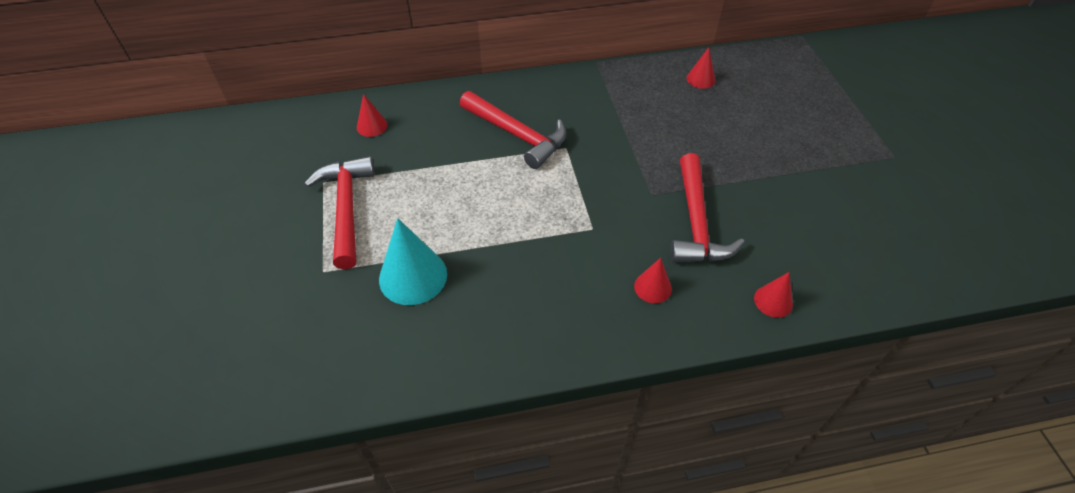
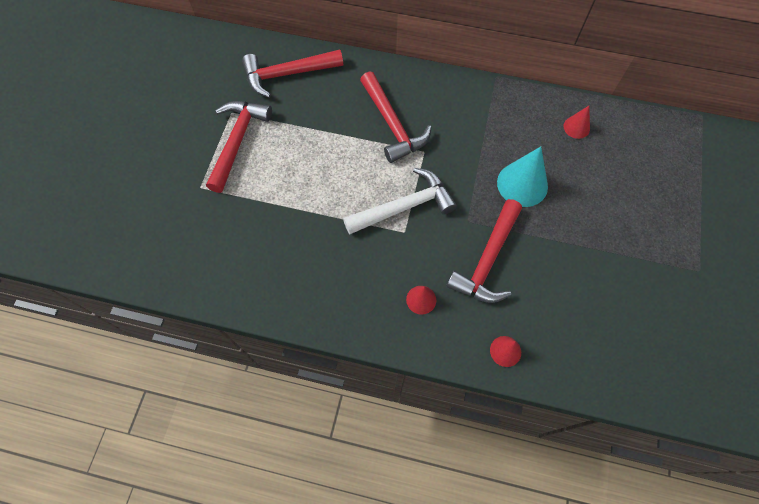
camera: 25 degrees right, 15 degrees up
red cone [357,94,388,137] -> red hammer [242,49,343,98]
turquoise cone [379,218,447,305] -> turquoise cone moved to [497,147,548,207]
none -> white hammer [343,168,457,235]

